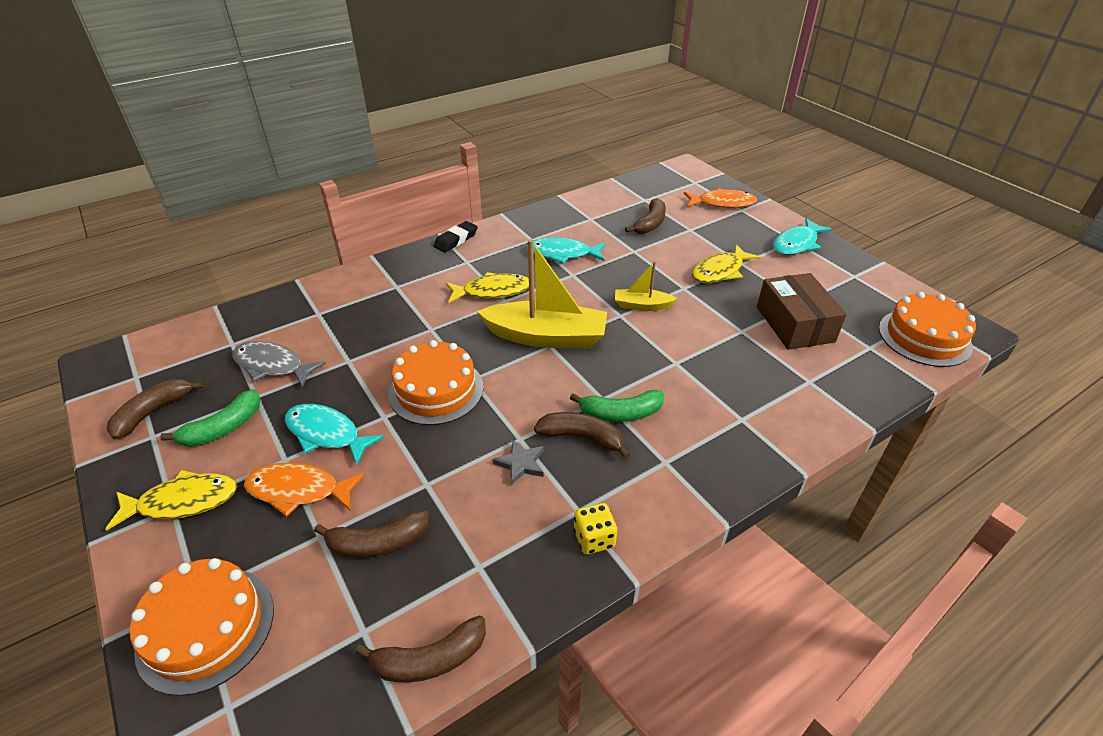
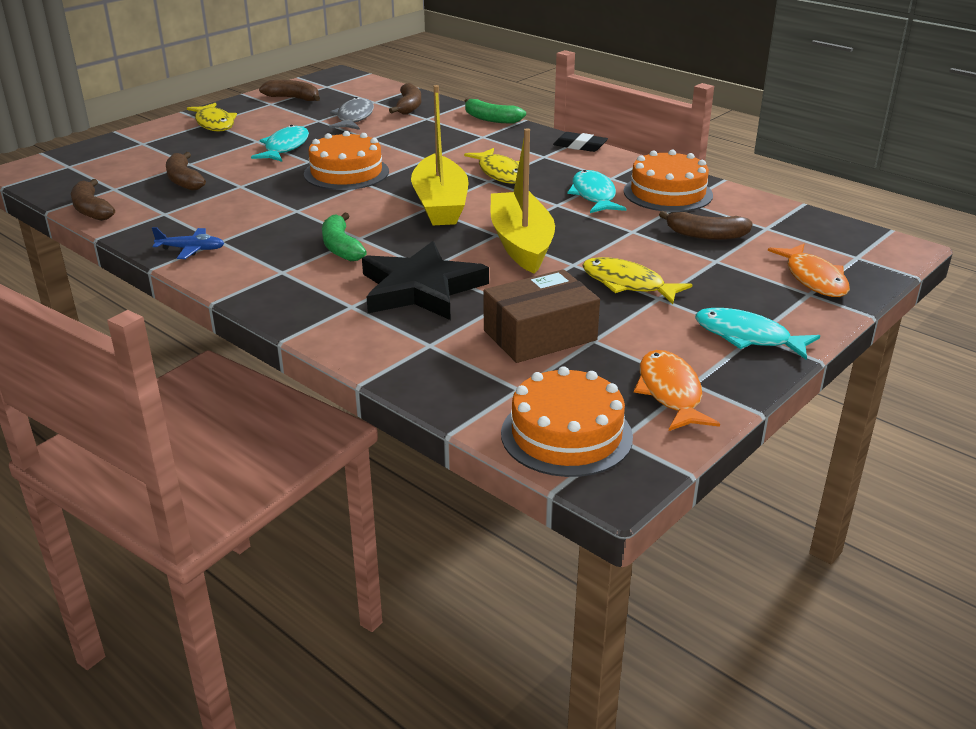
camera: 75 degrees right, 10 degrees down
orange cake [130,558,274,696] -> orange cake moved to [624,150,713,212]
green banana [160,389,261,447] -> green banana moved to [465,98,526,123]
orange fish [244,463,365,517] -> orange fish moved to [634,350,720,431]
grey star [493,439,544,485] -> none
brown banana [534,412,630,459] -> brown banana moved to [389,83,421,115]
yellow dice [574,503,617,554] -> blue plane [152,227,224,259]
yellow boat [615,261,677,311] -> yellow boat [490,128,555,274], size x1.97
none -> black star [362,241,489,320]

